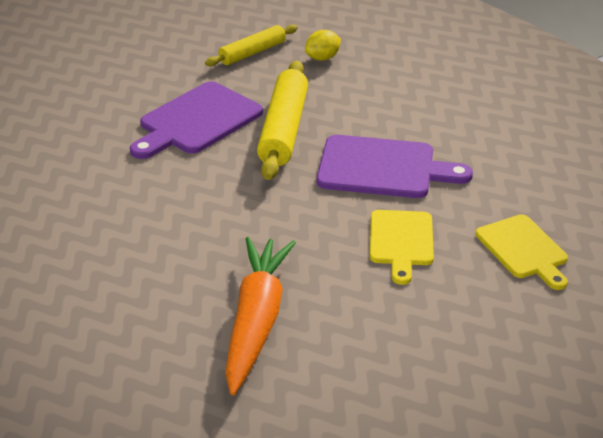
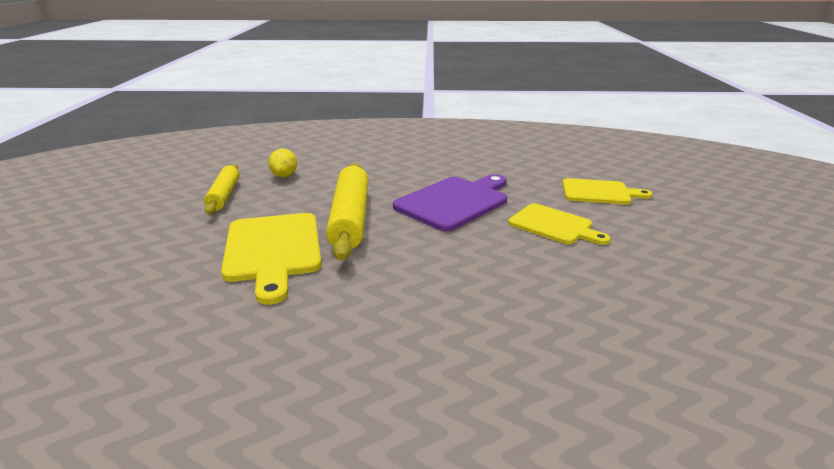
camera: 55 degrees left, 10 degrees down
purple cutting board [130,81,263,159] -> yellow cutting board [221,213,321,305]
orange carrot [225,237,296,396] -> none
yellow rolling pin [257,61,308,180] -> yellow rolling pin turned 45 degrees clockwise [326,163,368,261]

